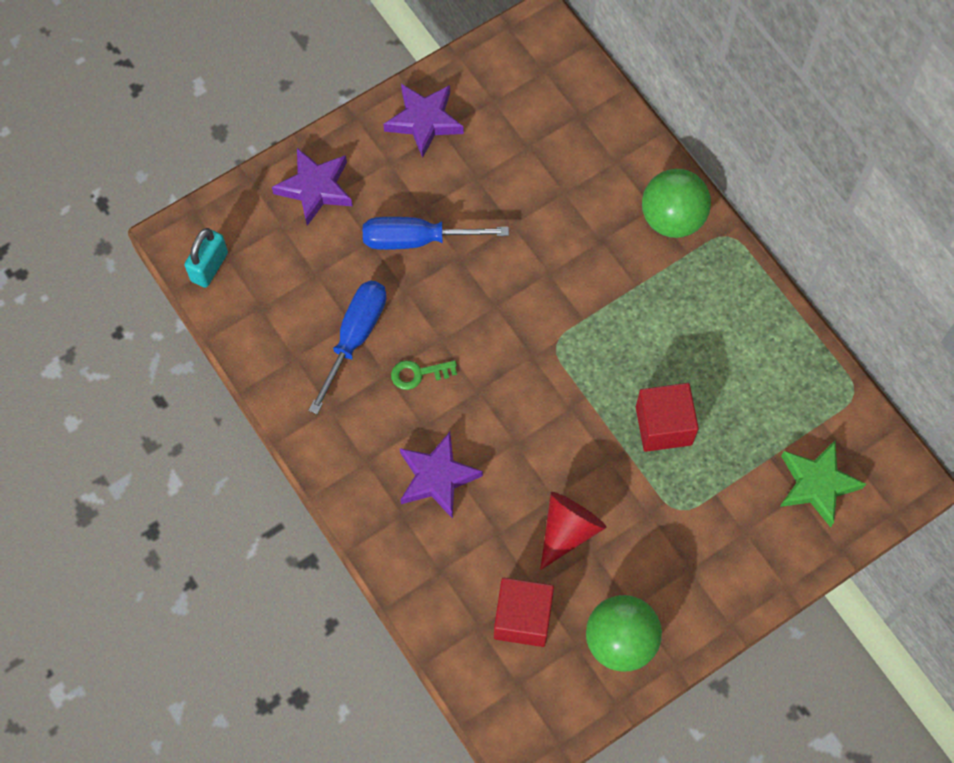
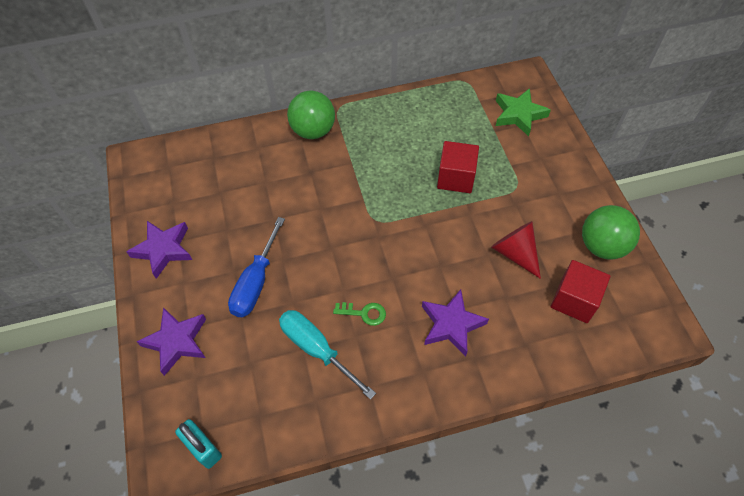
camera: 70 degrees left, 10 degrees down
blue screwdriver [309,281,386,414] -> turquoise screwdriver [279,310,376,400]
green key [391,360,457,390] -> green key turned 90 degrees counterclockwise [333,302,386,326]

